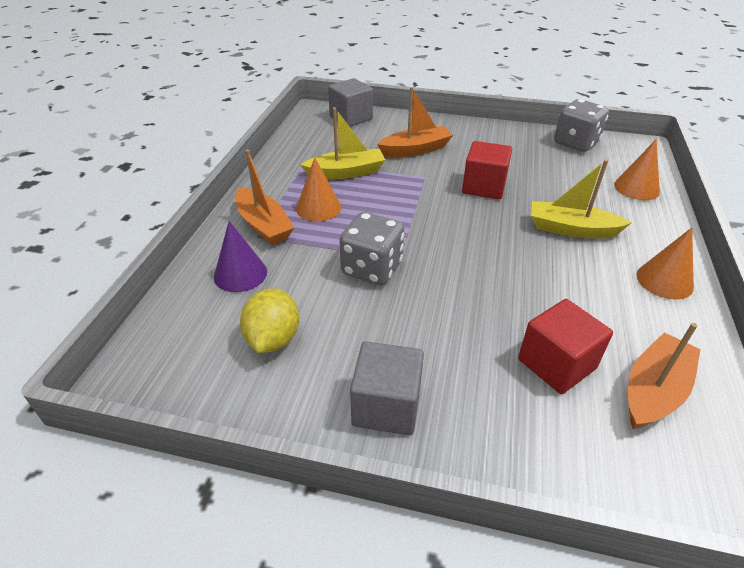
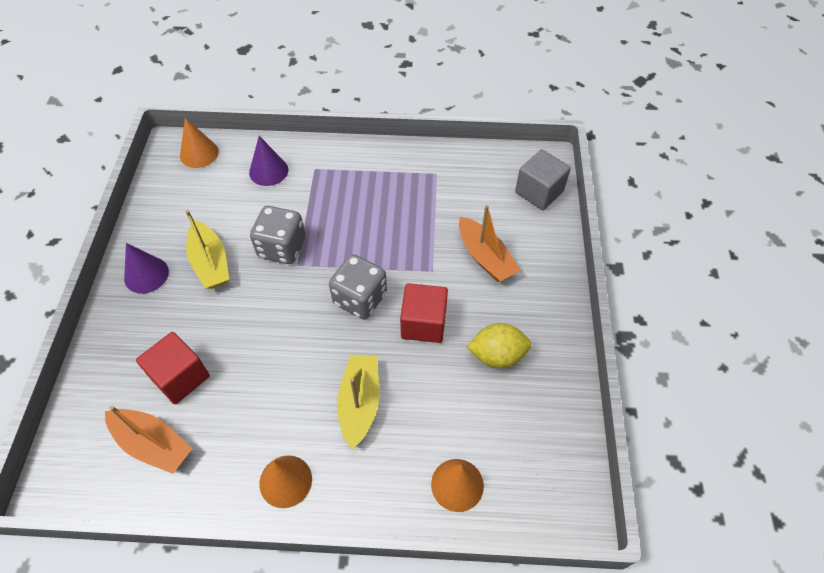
camera: 80 degrees right, 15 degrees up
orange boat [235,149,294,245] -> none
yellow lemon [240,289,299,353] -> yellow lemon moved to [467,323,531,368]
orange cone [296,158,341,221] -> orange cone moved to [180,118,219,168]
yellow boat [301,107,385,180] -> yellow boat moved to [186,210,229,289]
grey cube [350,341,424,435] -> purple cone [124,243,169,294]
grey dice [554,99,609,152] -> grey dice moved to [329,254,387,319]

